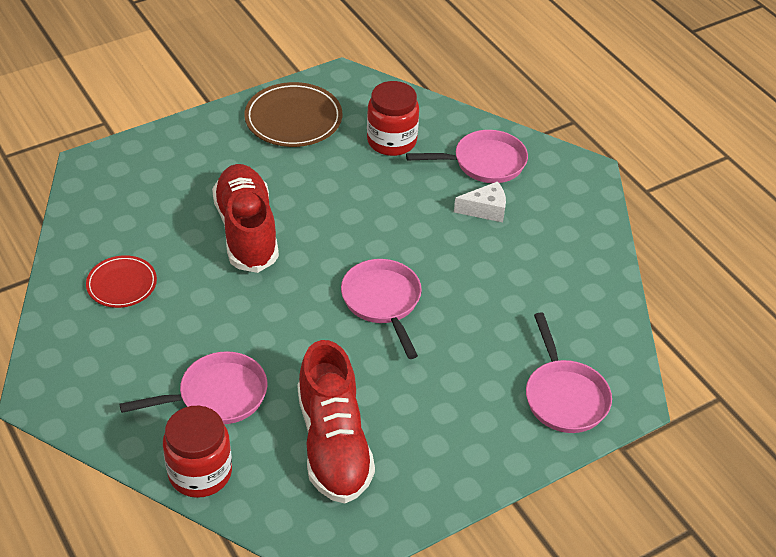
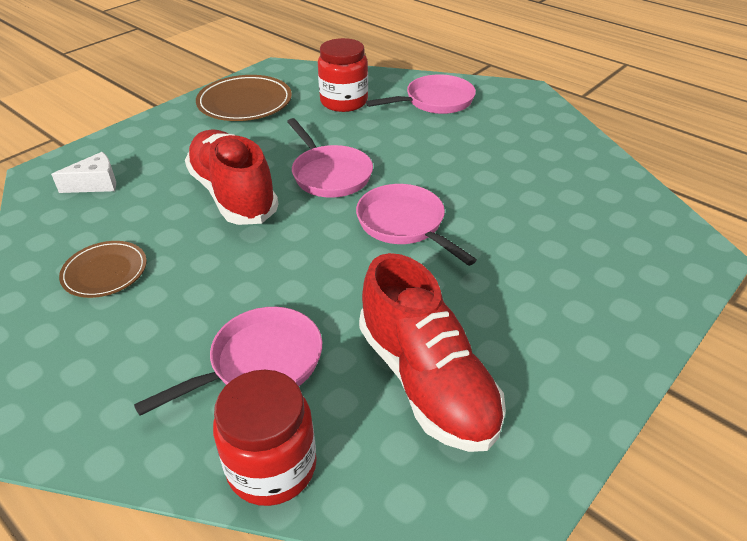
camera: 15 degrees left, 5 degrees down
red plate [86,255,157,308] -> brown plate [59,241,147,298]
white cheese [454,181,506,222] -> white cheese moved to [51,152,116,193]
pink pan [526,312,612,433] -> pink pan moved to [287,118,373,198]

